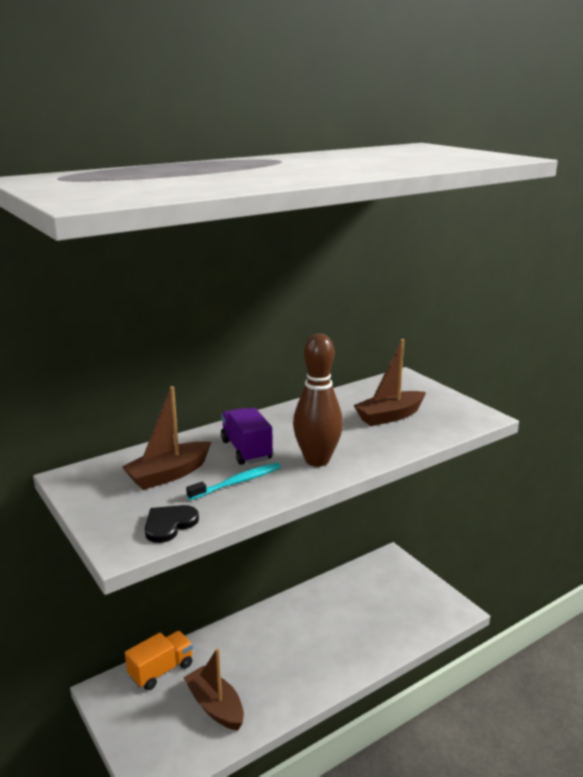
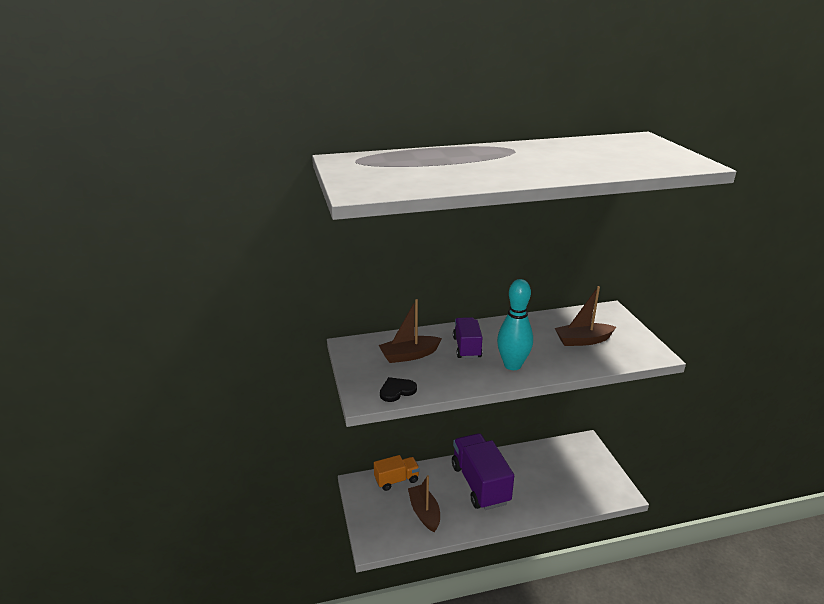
camera: 20 degrees right, 5 degrees up
turquoise toothbrush [186,463,281,500] -> none
brown bowling pin [293,333,343,467] -> turquoise bowling pin [497,279,533,370]
none -> purple truck [452,433,514,510]

